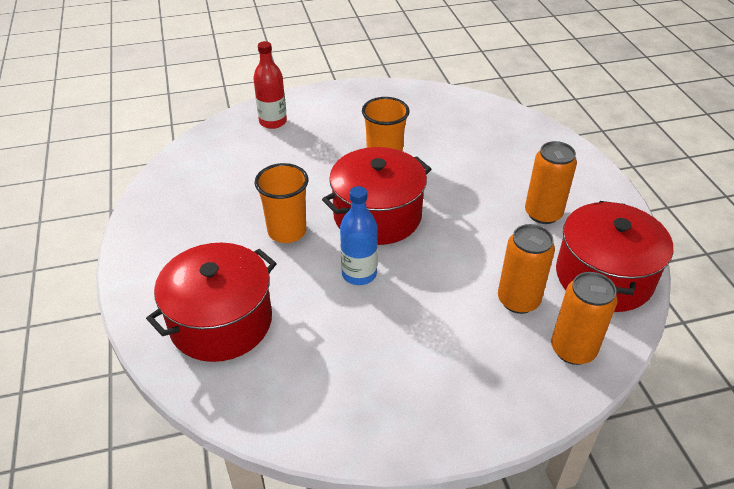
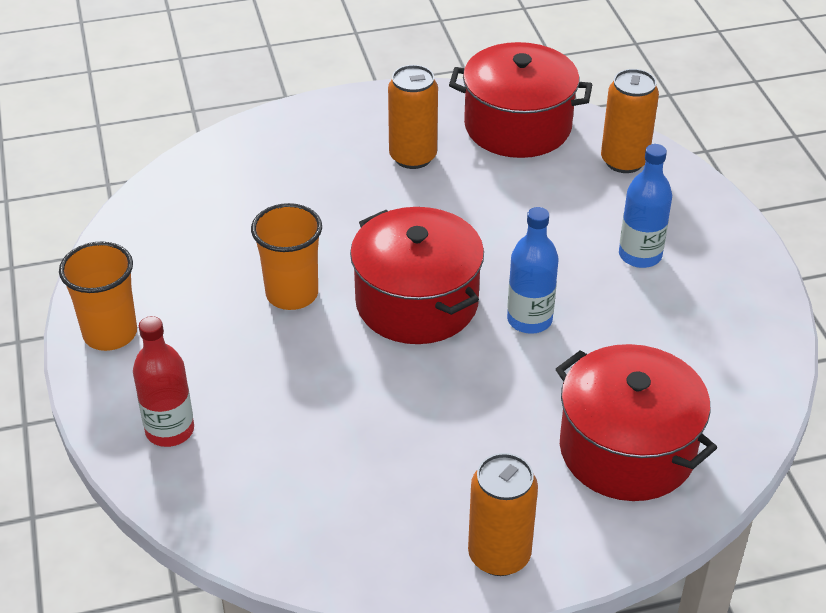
camera: 90 degrees left, 0 degrees up
orange cup [255,163,308,243] -> orange cup moved to [59,241,137,351]
orange can [498,224,555,314] -> orange can moved to [468,453,538,576]
none -> blue bottle [619,144,672,268]

